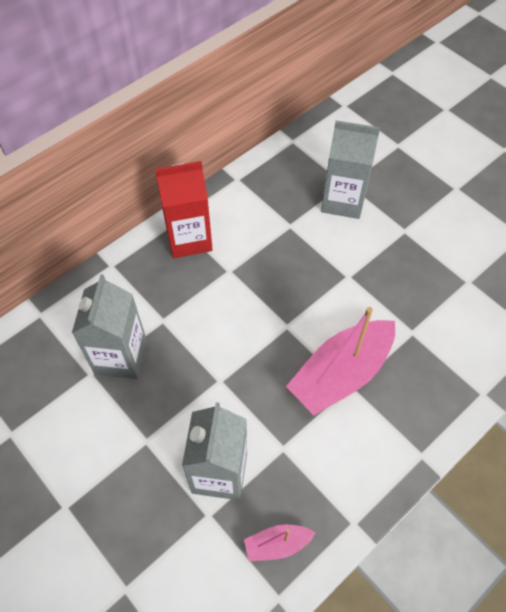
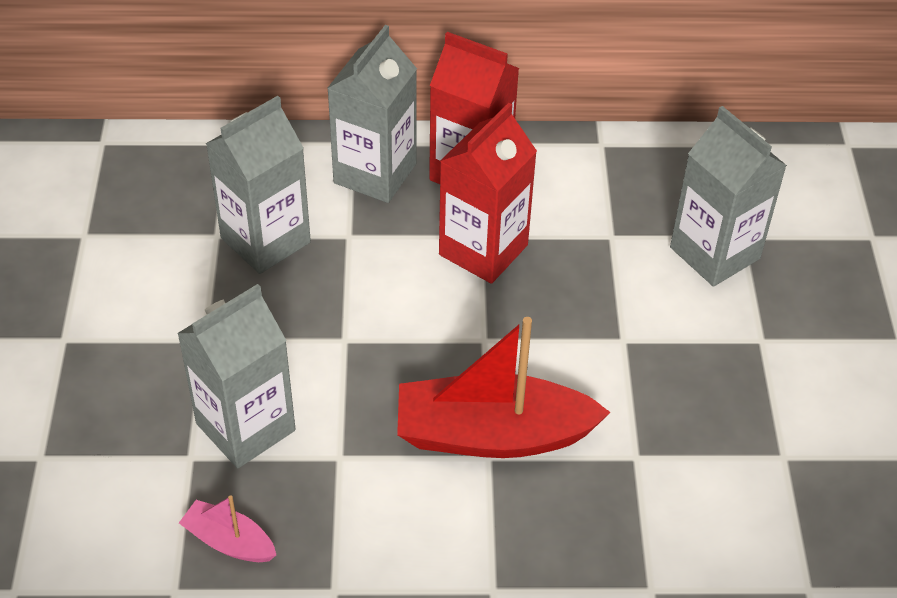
camera: 40 degrees right, 10 degrees down
pink boat [286,307,395,415] -> red boat [397,317,611,458]
none -> grey carton [327,25,417,203]
none -> red carton [439,103,537,284]

